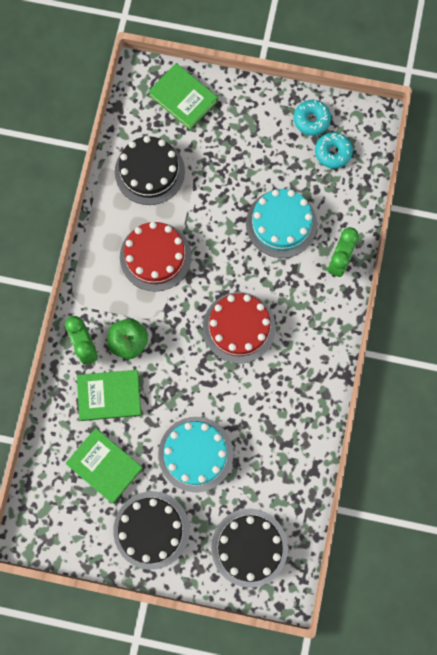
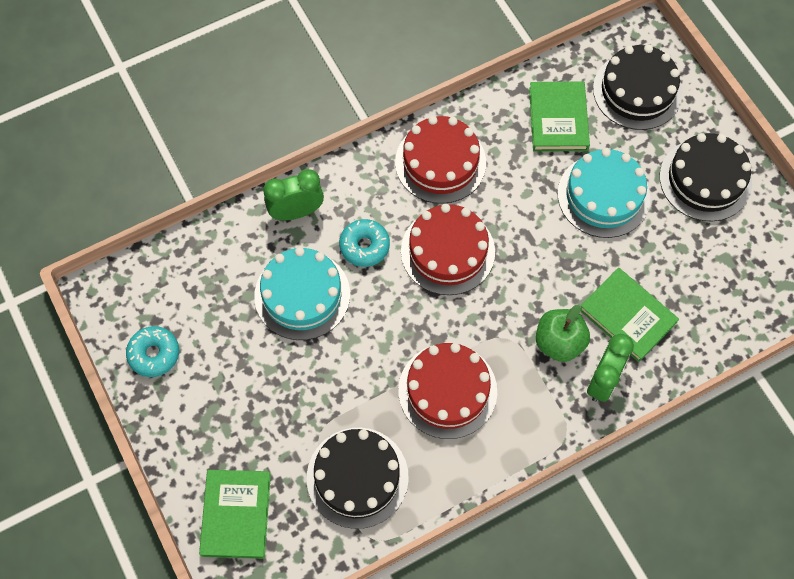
camera: 130 degrees left, 10 degrees down
green book [66,428,143,504] -> green book moved to [529,82,590,152]
turquoise donut [315,132,353,169] -> turquoise donut moved to [339,219,390,267]
none -> red cake [395,116,486,204]

